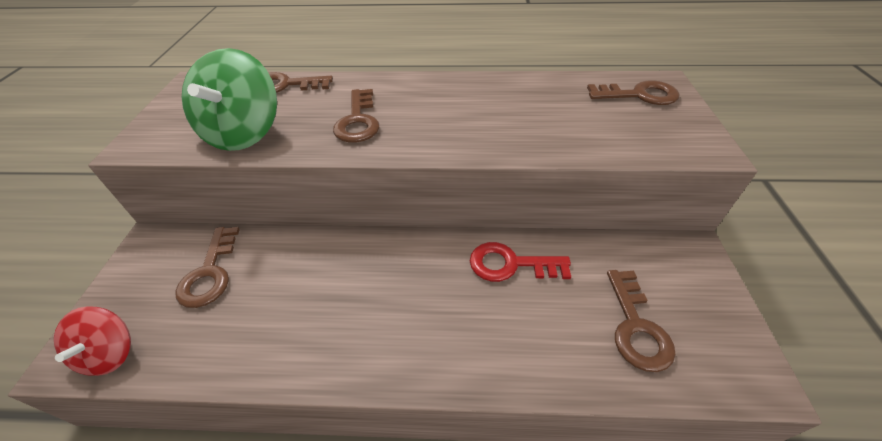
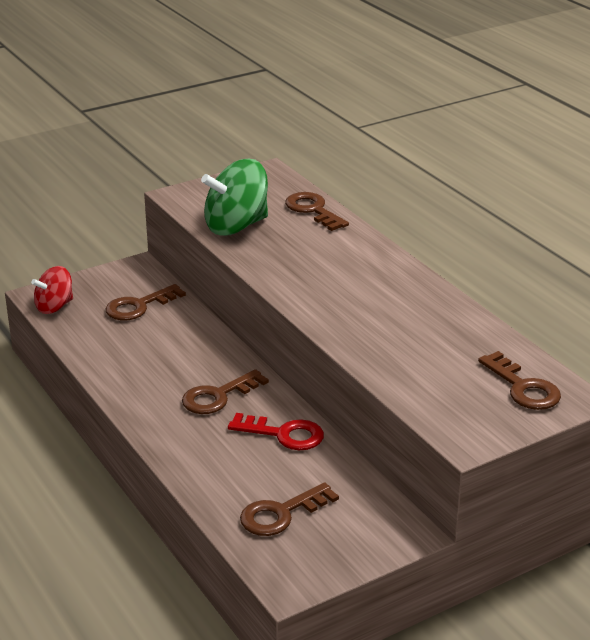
camera: 55 degrees right, 15 degrees down
brown key [333,89,379,142] -> brown key moved to [182,369,269,414]
red key [470,242,571,282] -> red key turned 135 degrees clockwise [228,413,324,450]

